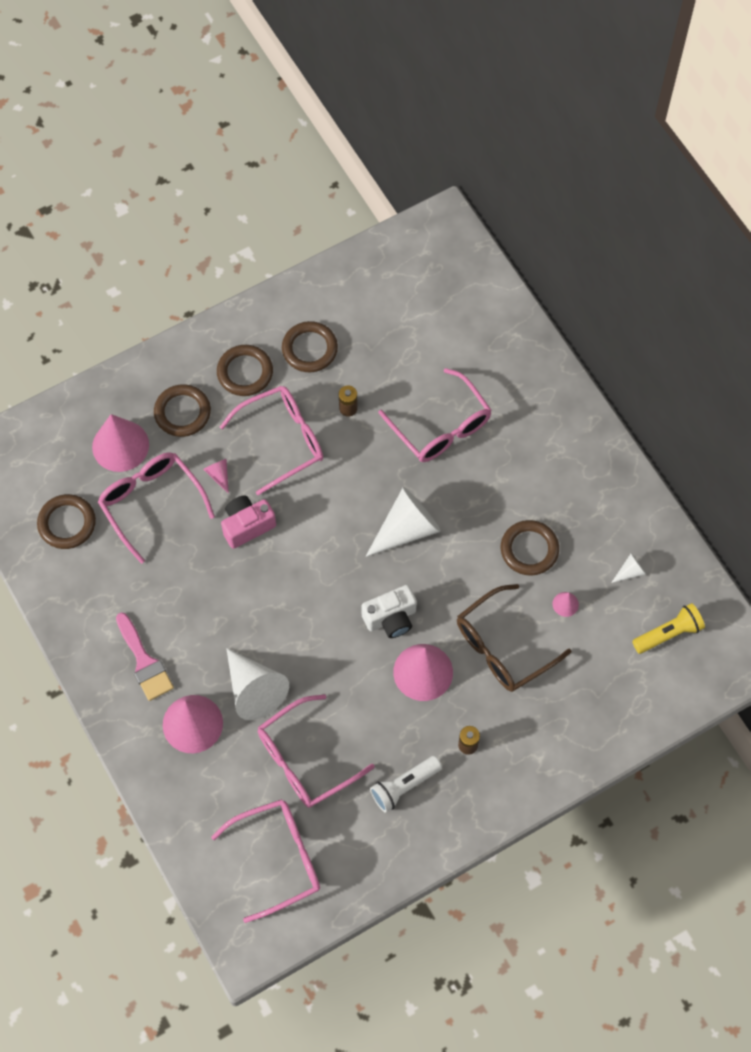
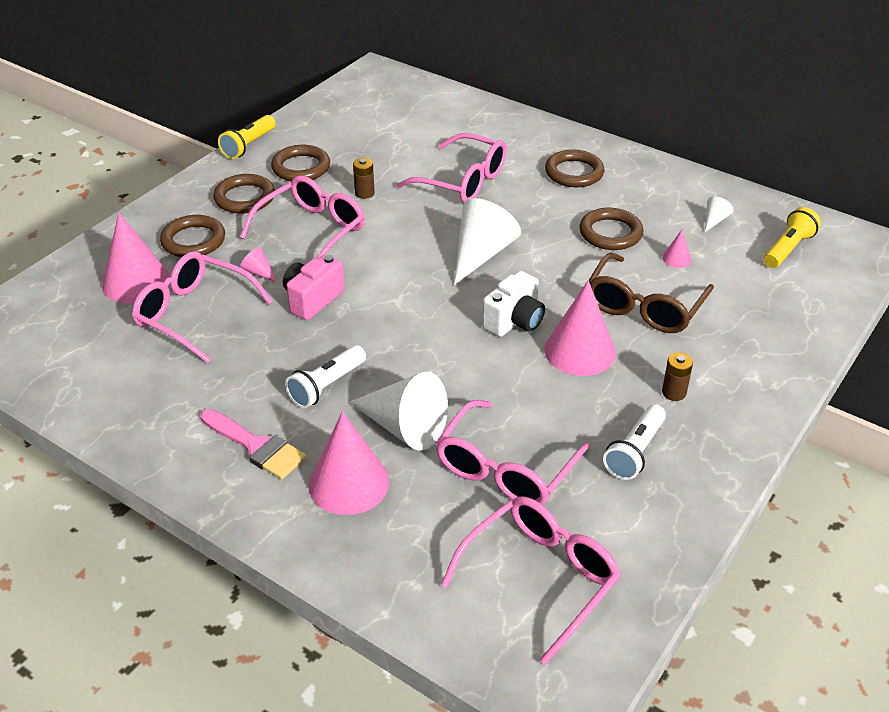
camera: 25 degrees left, 25 degrees down
brown ring [37,494,96,549] -> brown ring moved to [545,150,605,187]
none -> yellow flashlight [218,115,276,159]
none -> white flashlight [285,345,366,408]

